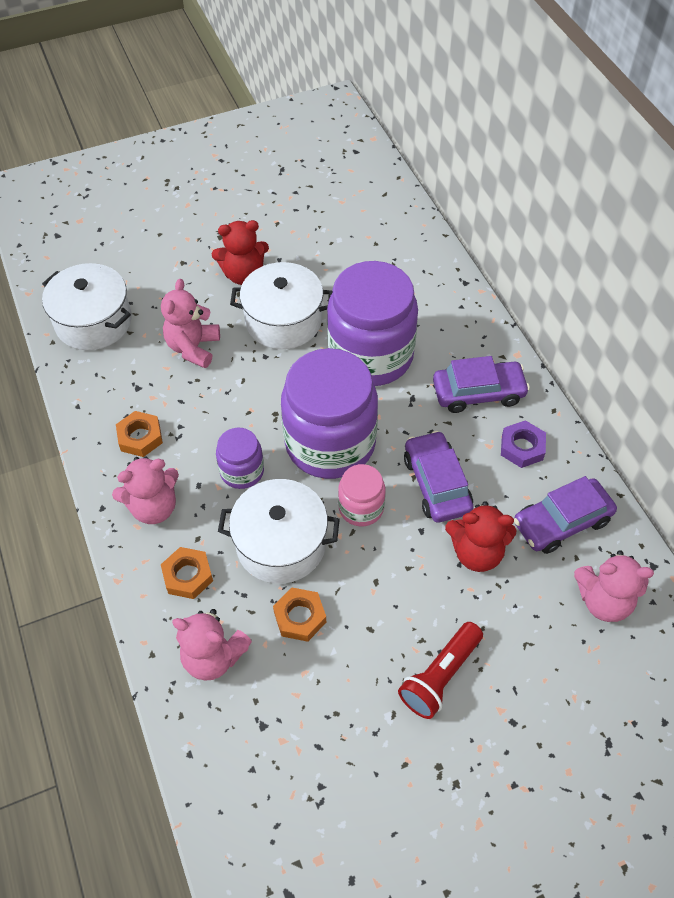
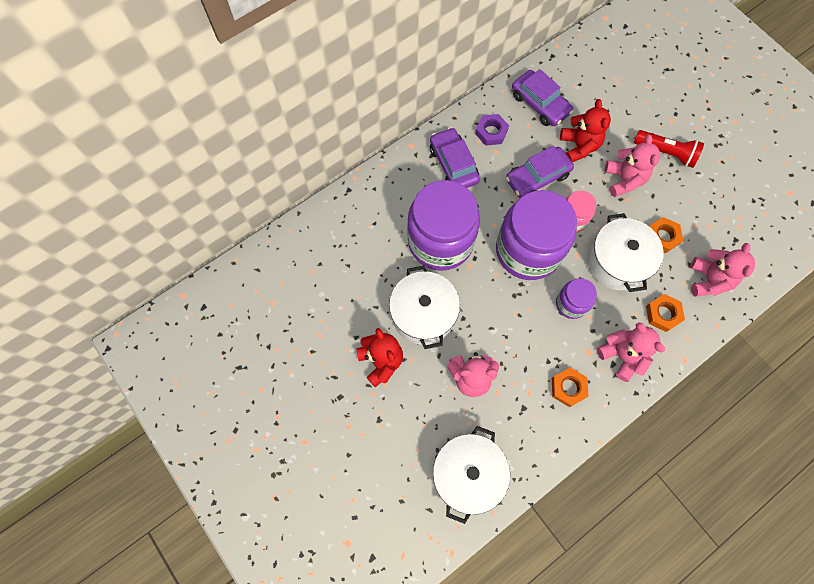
camera: 105 degrees left, 15 degrees up
pink teddy bear [574,550,654,622] -> pink teddy bear moved to [605,134,660,197]

